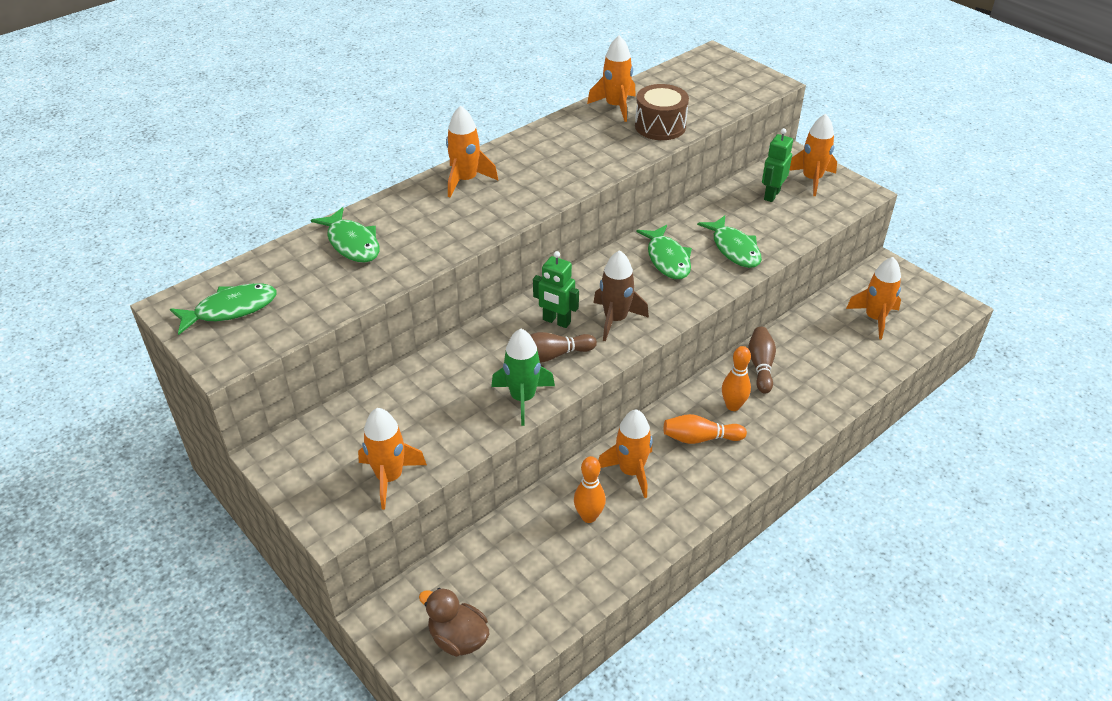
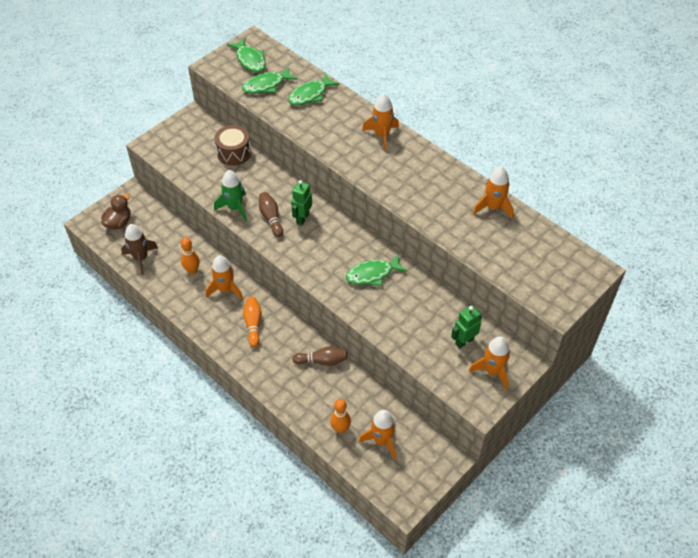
camera: 85 degrees right, 10 degrees up
orange rocket [358,408,427,509] -> none
brown rocket [593,250,649,341] -> brown rocket moved to [121,224,158,275]
brown drum [635,84,689,140] -> brown drum moved to [214,125,251,166]
green fish [697,216,762,268] -> green fish moved to [242,67,298,94]
orange bowling pin [722,346,751,411] -> orange bowling pin moved to [330,399,351,434]
green robot [762,128,793,202] -> green robot turned 60 degrees counterclockwise [451,305,482,348]

